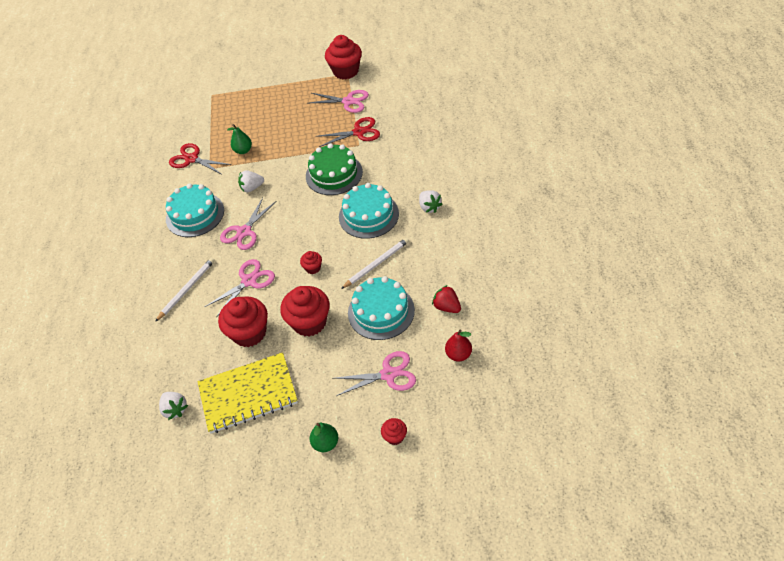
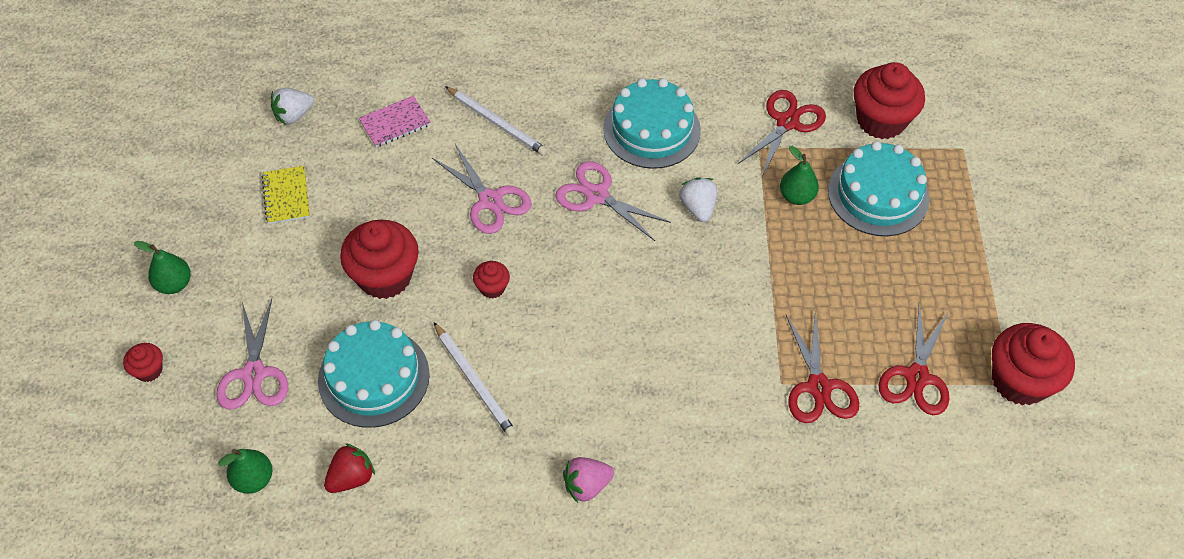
camera: 90 degrees right, 5 degrees up
yellow notebook [198,352,298,434] -> yellow notebook [262,166,310,224], size x0.49
red cupcake [218,296,268,347] -> red cupcake moved to [854,62,925,139]
green cake [306,143,363,195] -> none
pink scissors [310,90,369,113] -> red scissors [879,304,950,415]
turquoise cake [339,183,399,239] -> turquoise cake moved to [828,141,929,236]
white strawberry [419,190,442,213] -> pink strawberry [563,457,614,503]
red pear [445,330,472,361] -> green pear [218,449,272,494]
none -> pink notebook [359,96,431,147]

